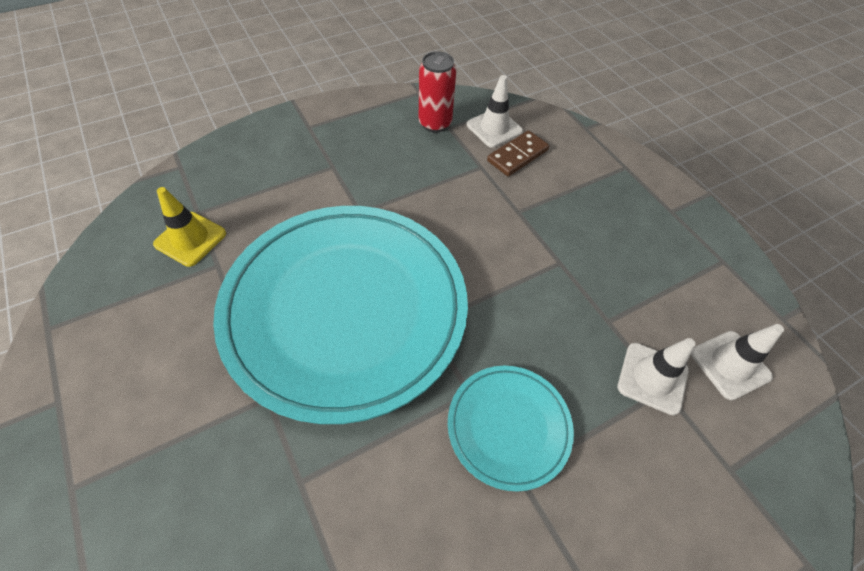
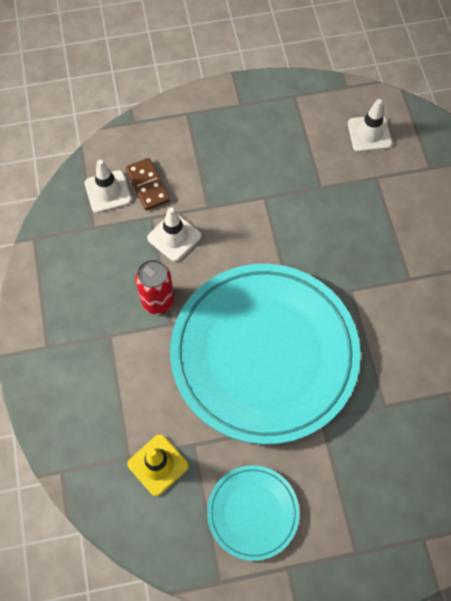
camera: 70 degrees left, 10 degrees up
red can [419,51,456,133] -> red can moved to [135,259,174,315]
turquoise plate [448,366,574,492] -> turquoise plate moved to [207,465,299,561]
white traffic cone [618,338,695,415] -> white traffic cone moved to [147,207,201,262]

